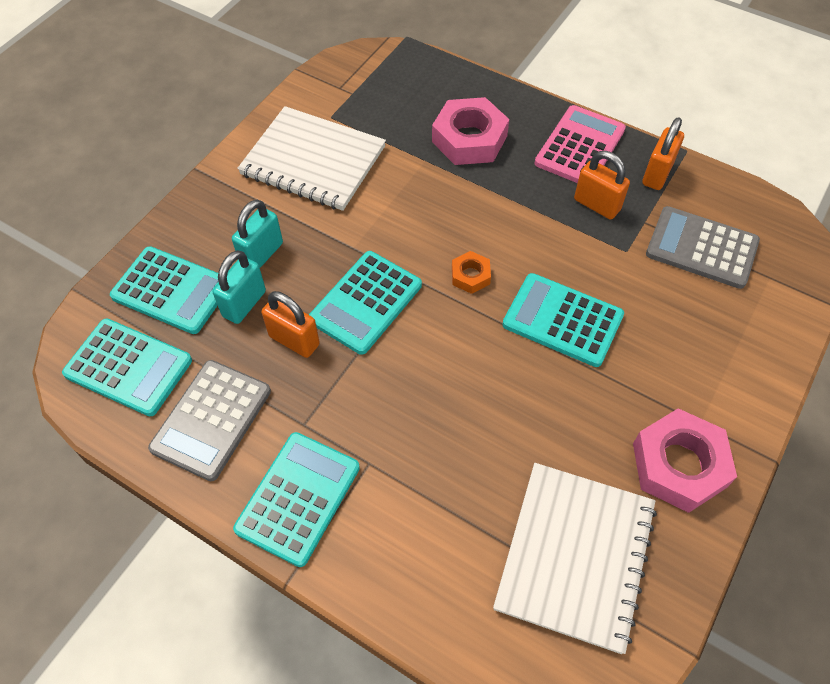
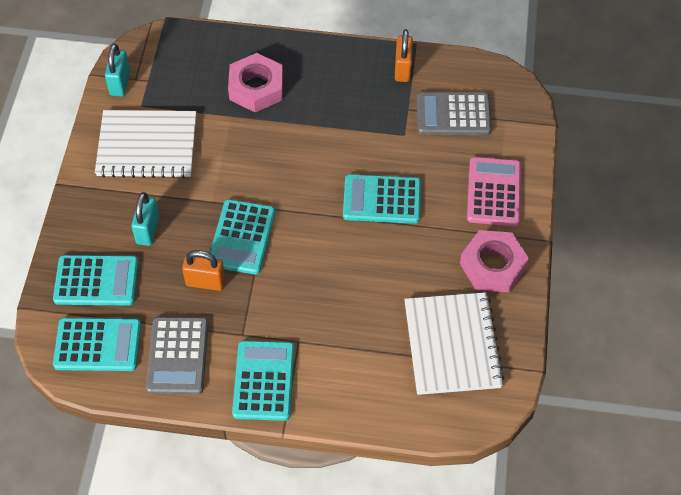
camera: 25 degrees left, 0 degrees up
turquoise padlock [213,250,266,324] -> turquoise padlock moved to [105,44,130,97]
orange nut [452,251,491,294] -> none
pink calculator [535,105,626,183] -> pink calculator moved to [467,157,521,226]
orange padlock [574,151,630,219] -> none

